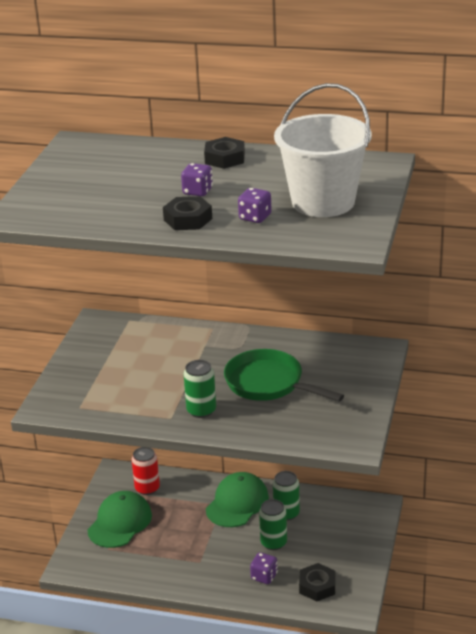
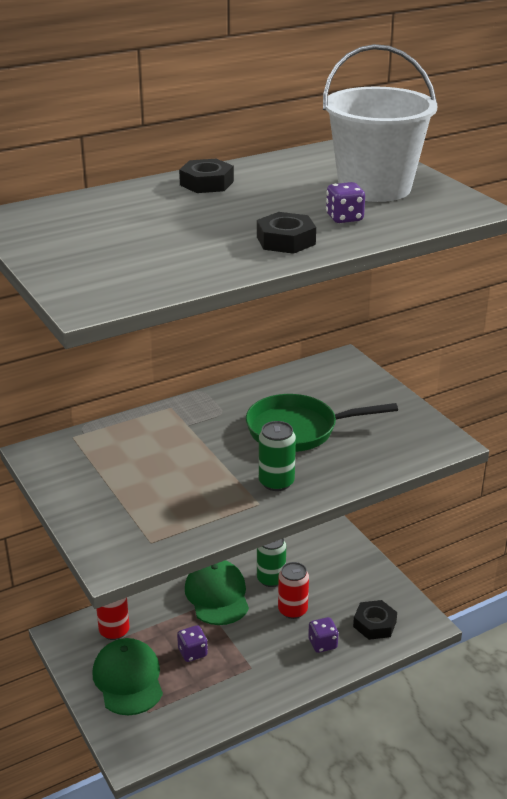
camera: 45 degrees left, 0 degrees up
purple dice [181,163,213,196] -> purple dice moved to [177,625,208,662]
green can [259,499,287,550] -> red can [278,562,309,619]

